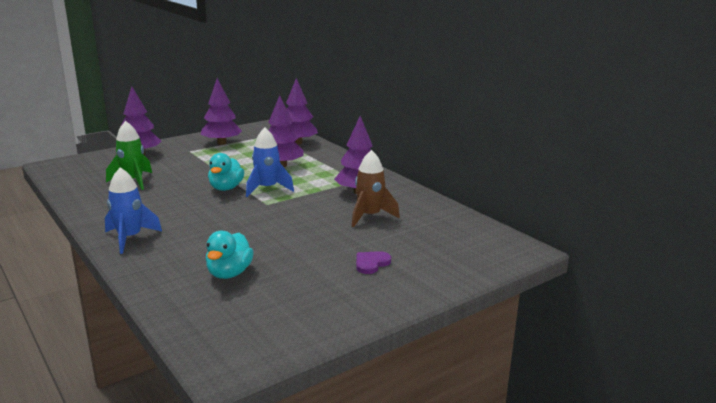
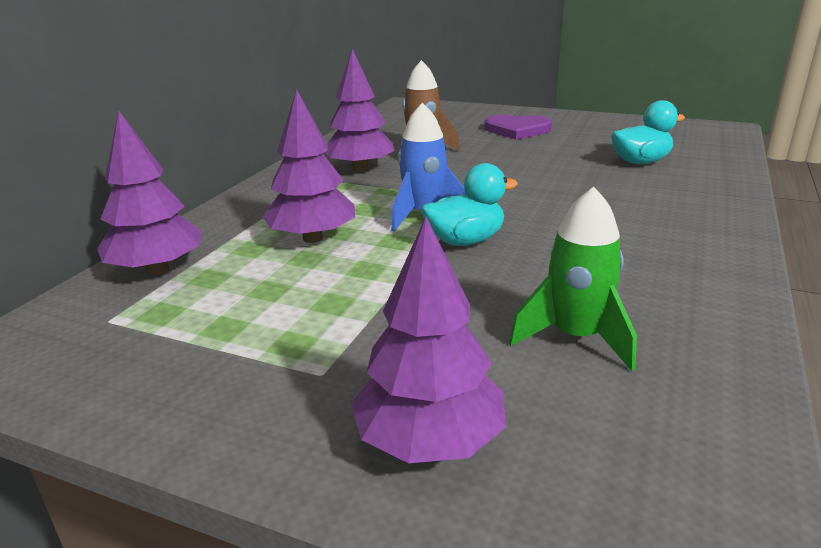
camera: 120 degrees left, 5 degrees up
blue rocket [105,167,162,254] -> none
purple tree [200,78,242,145] -> none
purple heart [356,251,391,274] -> purple heart [484,115,552,140], size x1.61

